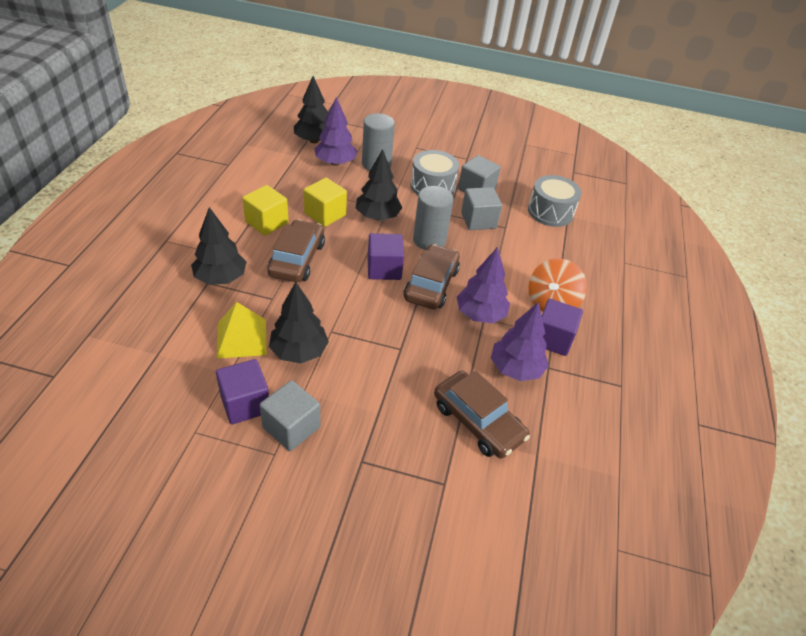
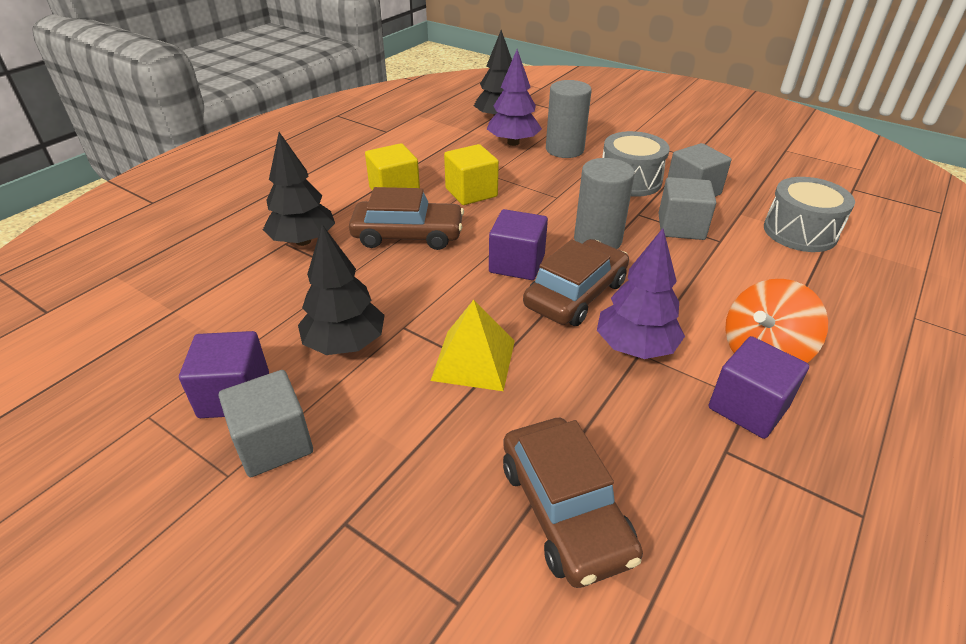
camera: 25 degrees right, 5 degrees down
yellow pyramid [217,302,267,359] -> yellow pyramid moved to [431,300,515,391]
brown car [267,219,325,282] -> brown car turned 60 degrees clockwise [349,187,464,250]
black tree [356,149,402,220] -> none
purple tree [491,302,549,381] -> none

